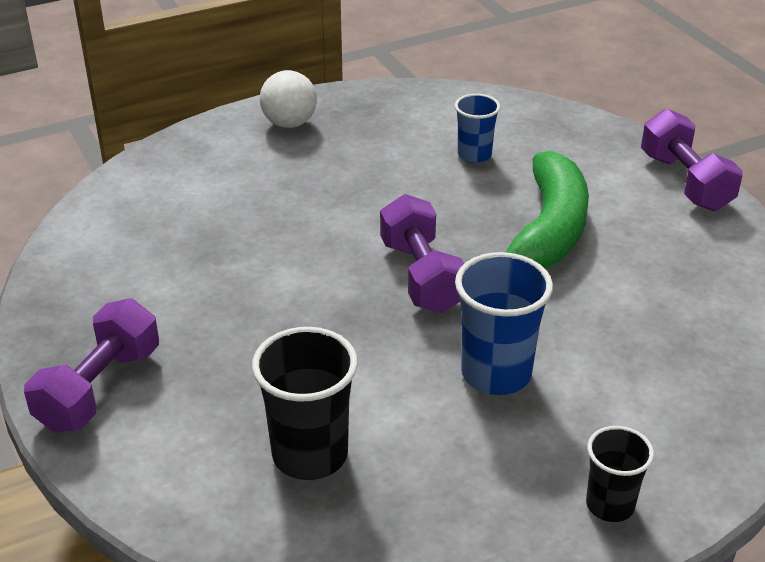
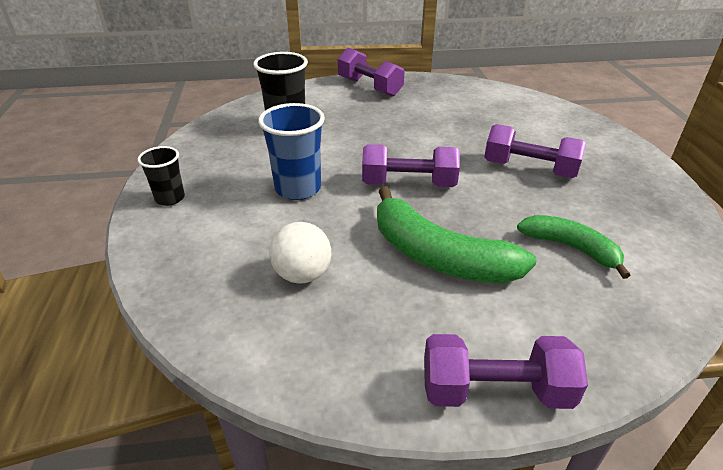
camera: 110 degrees right, 0 degrees up
white ball [260,70,317,128] -> white ball moved to [270,222,331,284]
blue cup [455,94,500,163] -> green banana [517,215,630,279]
none -> purple dumbbell [484,124,586,178]

